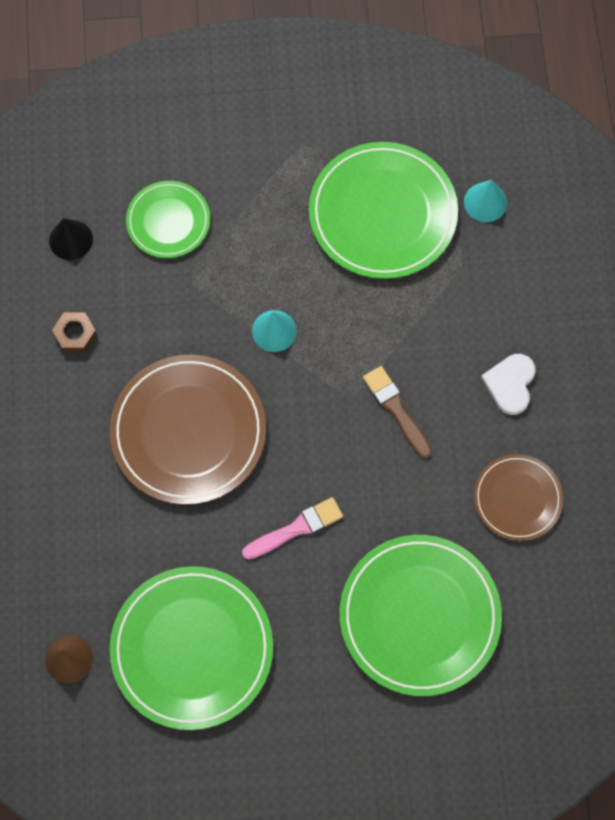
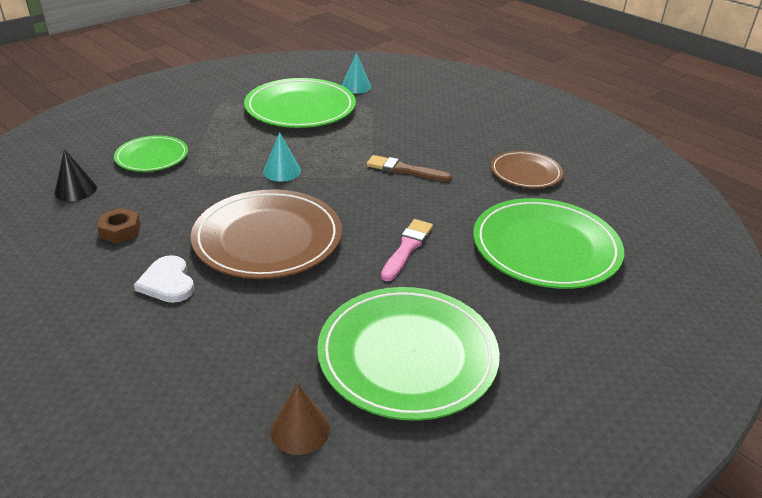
camera: 40 degrees left, 35 degrees down
white heart [481,354,535,415] -> white heart moved to [134,255,194,303]

